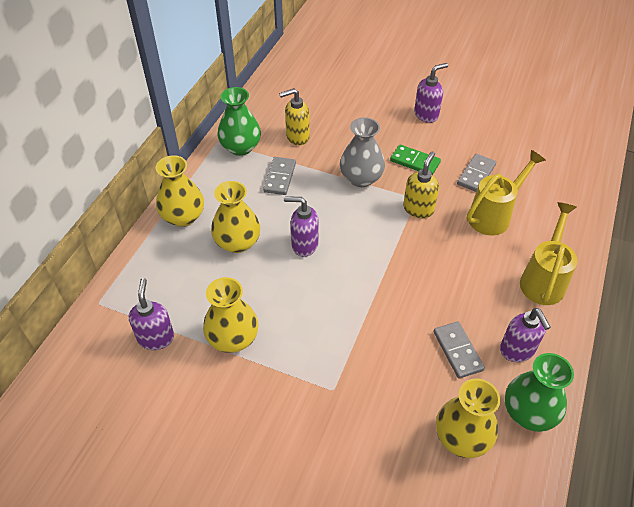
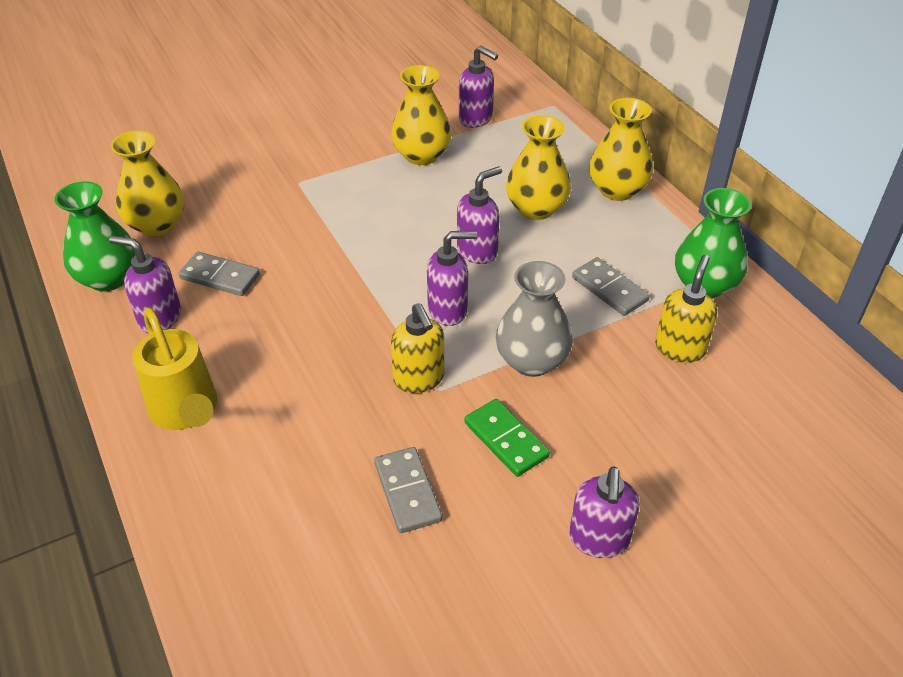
camera: 130 degrees right, 5 degrees down
green domino [390,144,441,175] -> green domino turned 75 degrees clockwise [465,399,550,477]
yellow watering can [467,150,546,236] -> none
none -> purple soap dispenser [427,231,477,326]

